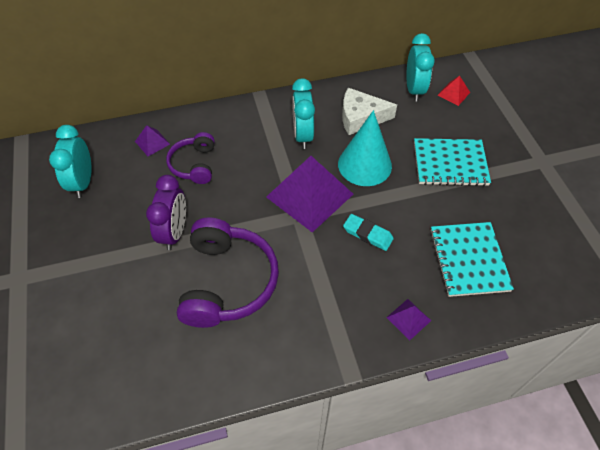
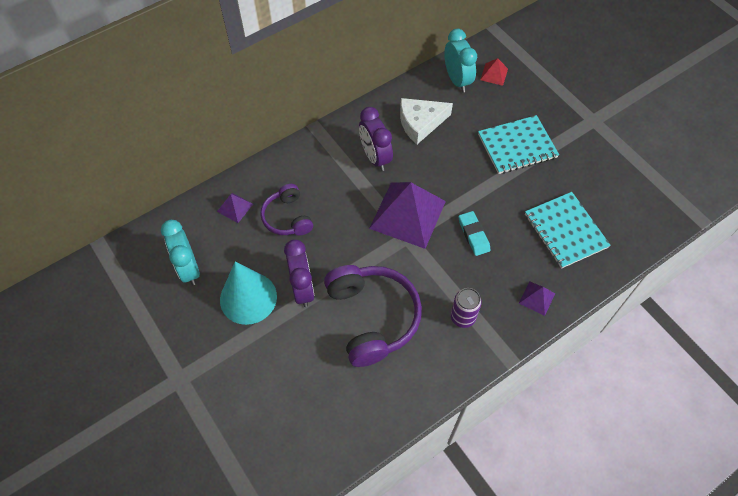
camera: 20 degrees left, 5 degrees up
turquoise clock [292,78,315,149] -> purple clock [359,107,393,171]
turquoise cone [338,110,392,186] -> turquoise cone moved to [220,262,277,325]
turquoise eraser [343,214,394,251] -> turquoise eraser turned 60 degrees clockwise [459,211,491,256]
none -> purple can [451,288,482,328]

